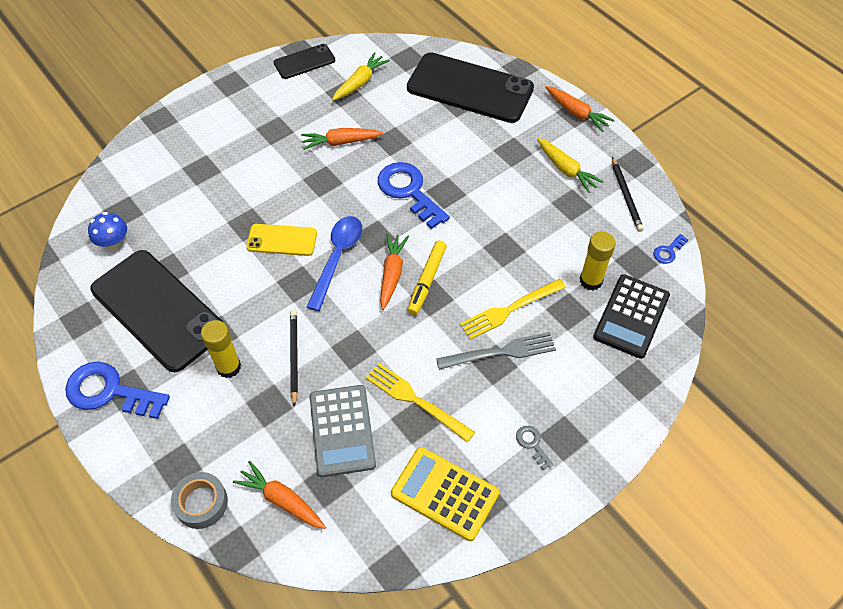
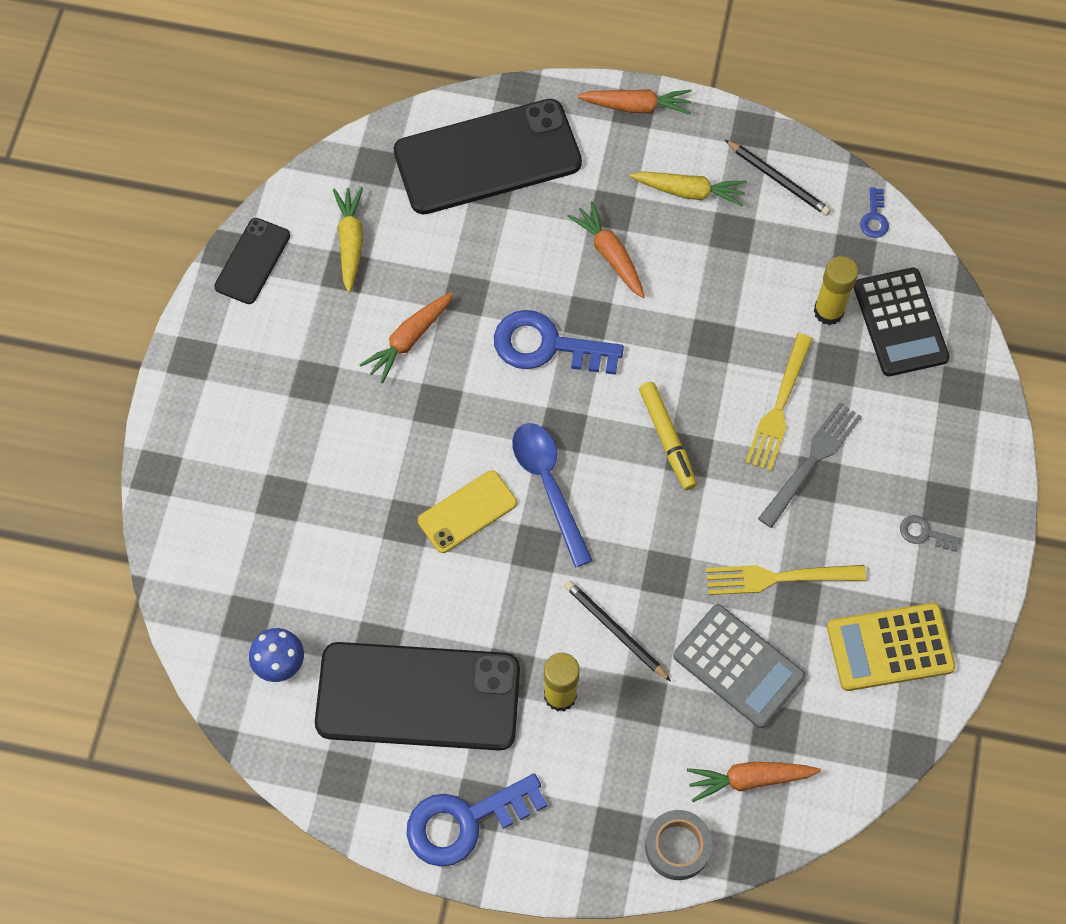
camera: 40 degrees left, 10 degrees up
orange carrot [380,233,409,310] -> orange carrot moved to [567,201,645,298]

